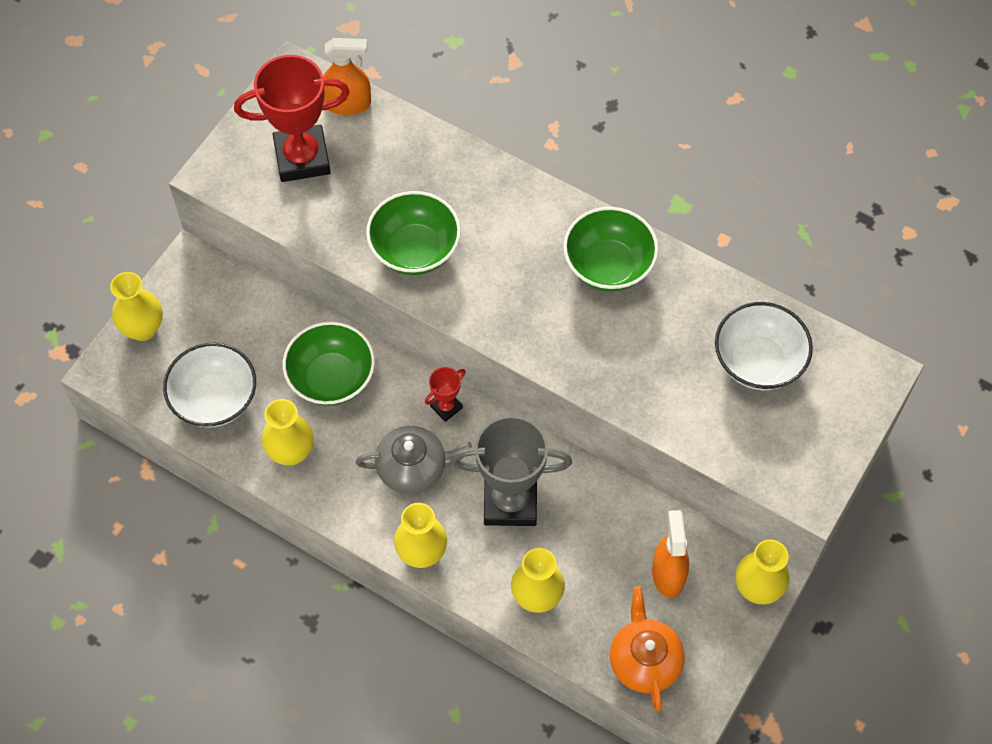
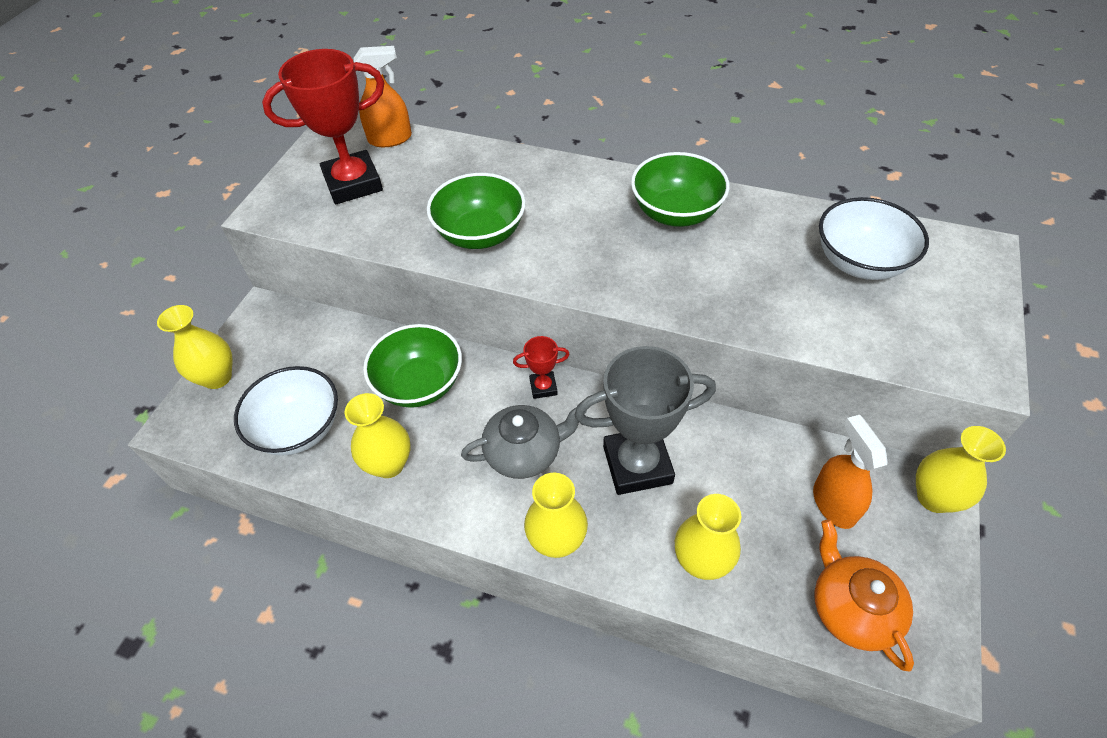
camera: 10 degrees left, 10 degrees down
red trophy [425,367,466,422] -> red trophy turned 45 degrees clockwise [513,336,570,399]

